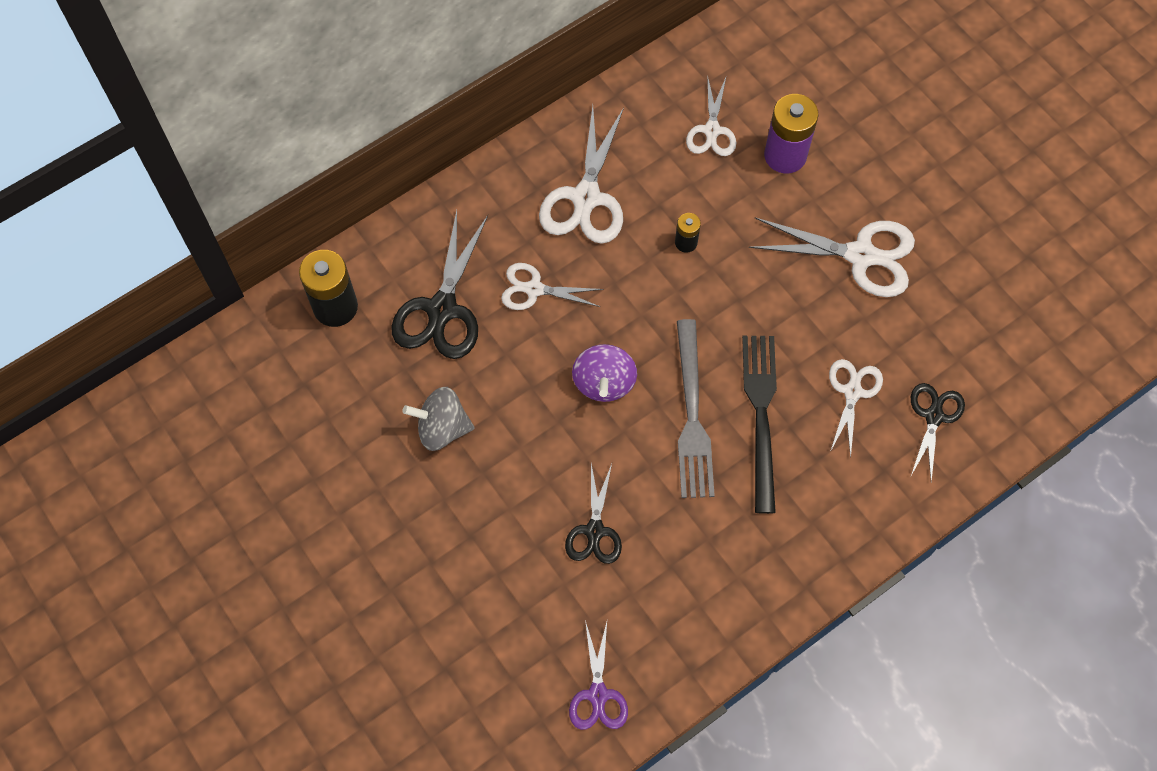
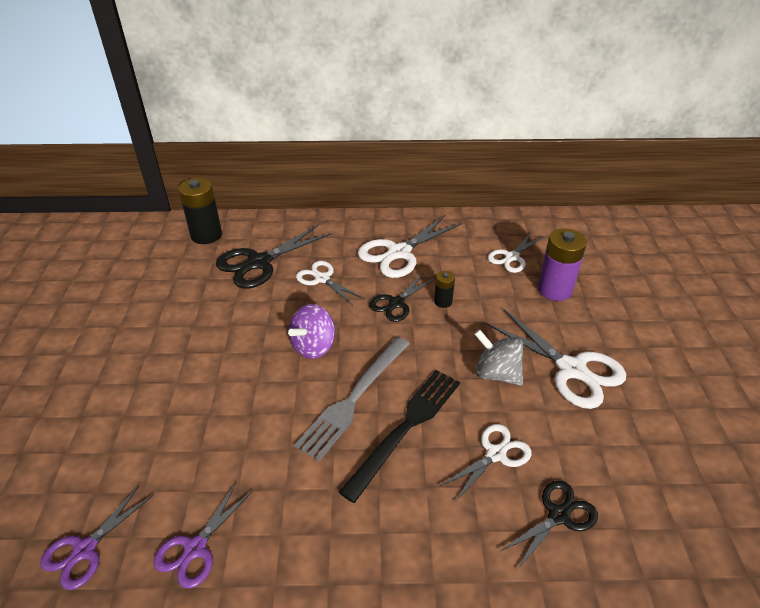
camera: 35 degrees right, 25 degrees down
grey spinning top [403,387,475,451] -> grey spinning top moved to [474,330,523,386]
black scissors [565,464,622,564] -> black scissors moved to [369,273,436,322]
none -> purple scissors [154,481,253,588]

